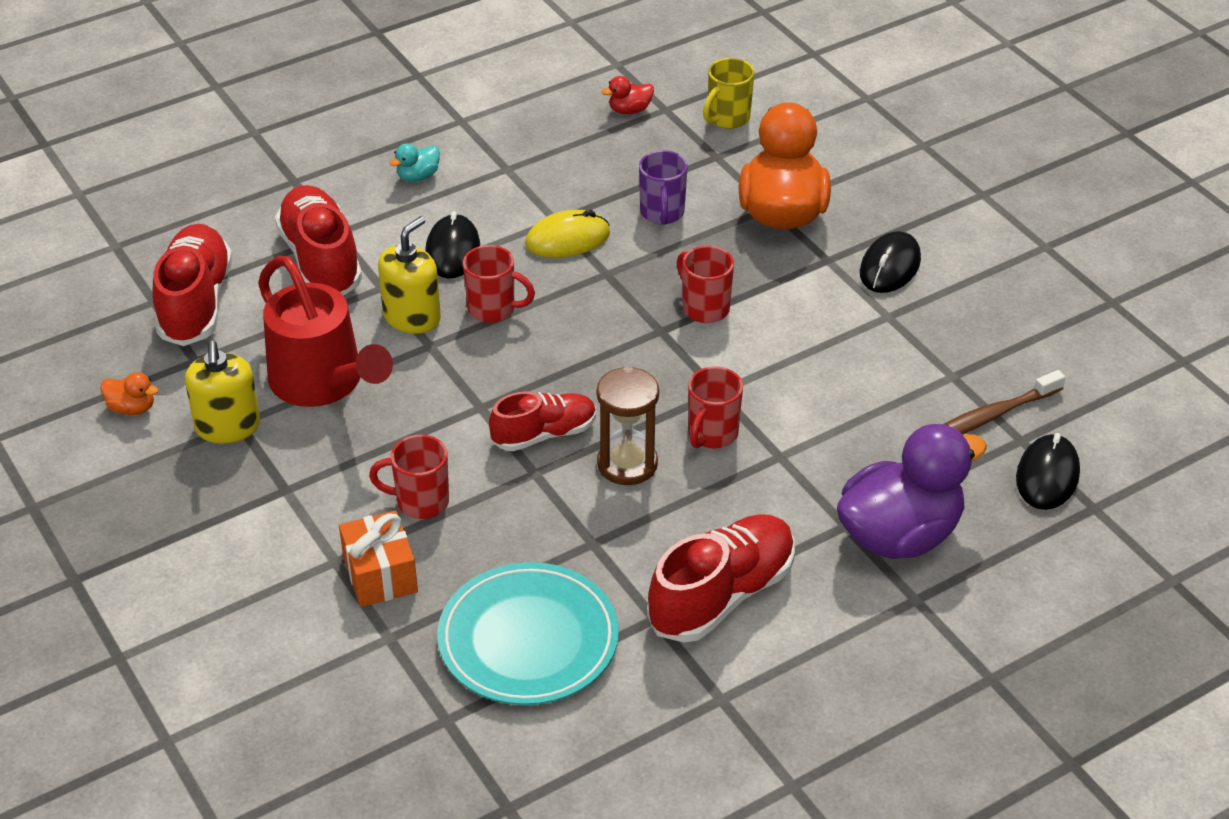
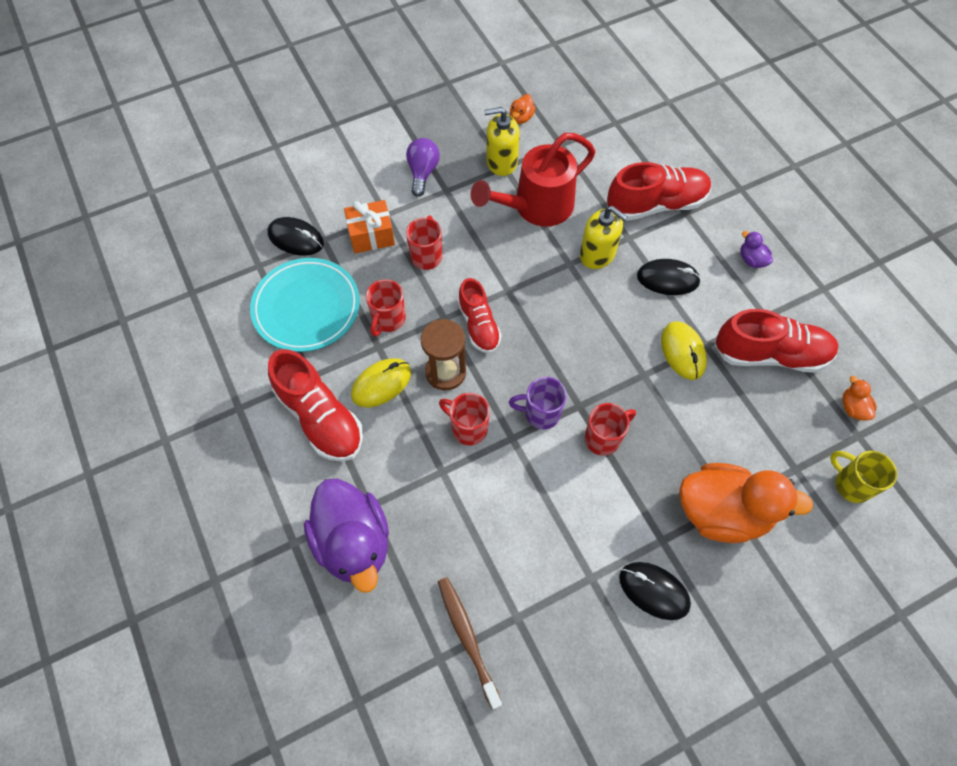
camera: 95 degrees right, 20 degrees up
red shoe [152,224,233,346] -> red shoe moved to [714,309,839,373]
turquoise duck [390,144,440,182] -> purple duck [740,231,773,268]
red mug [463,245,535,323] -> red mug moved to [366,279,406,337]
red duck [602,76,654,114] -> orange duck [842,376,877,421]
purple mug [639,150,688,224] -> purple mug moved to [509,377,567,429]
black mouse [1016,433,1080,510] -> black mouse moved to [268,217,324,256]
none -> yellow mouse [351,358,411,407]
none -> purple light bulb [406,138,440,197]

